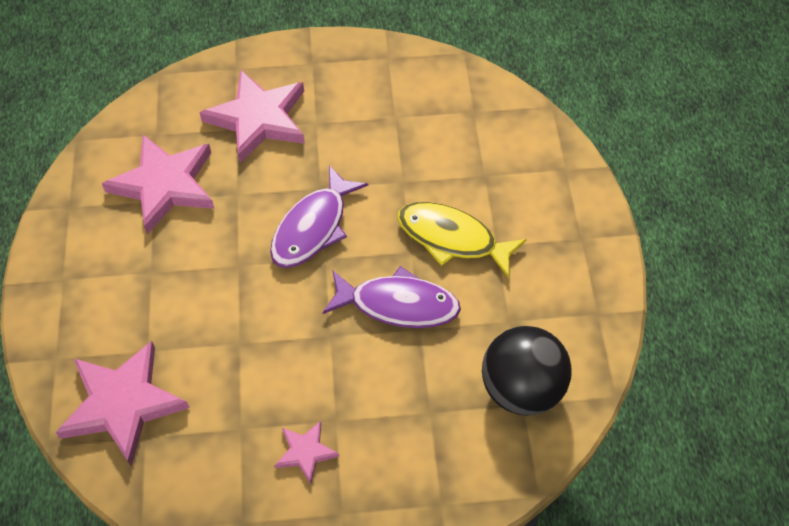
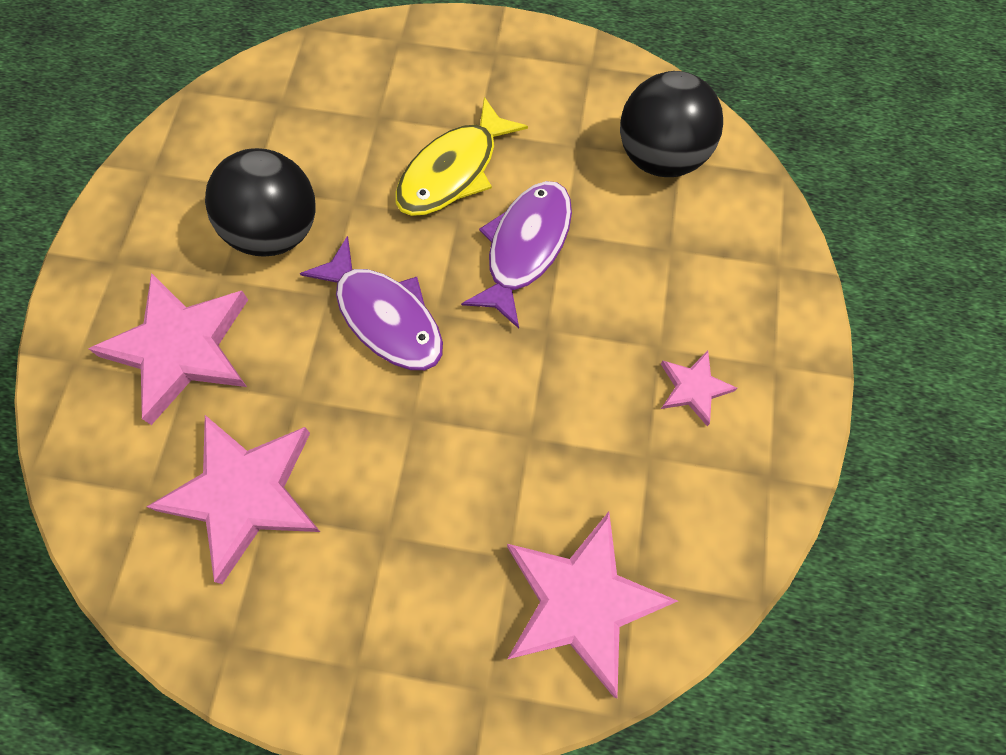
camera: 75 degrees left, 10 degrees up
none -> black ball [205,148,316,257]

